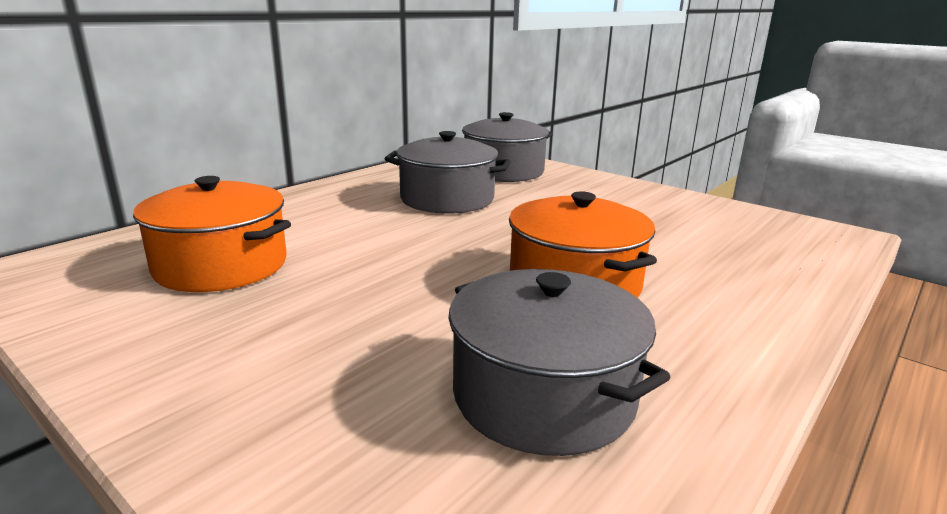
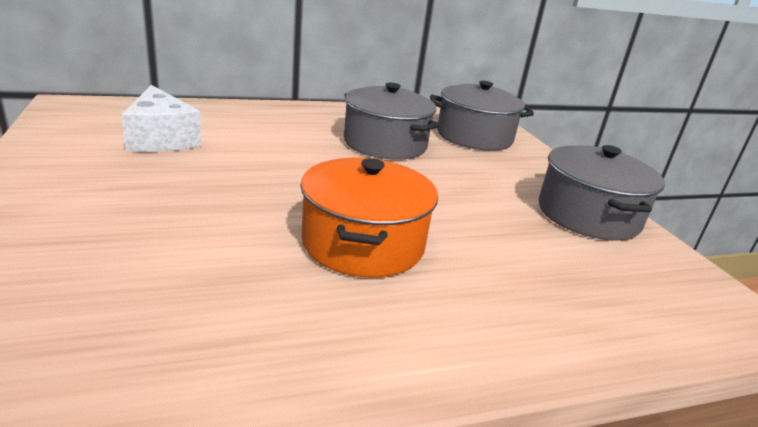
camera: 30 degrees right, 5 degrees up
orange pot [133,176,291,292] -> white cheese [121,85,202,152]
grey pot [448,269,671,456] -> grey pot moved to [539,145,665,241]

